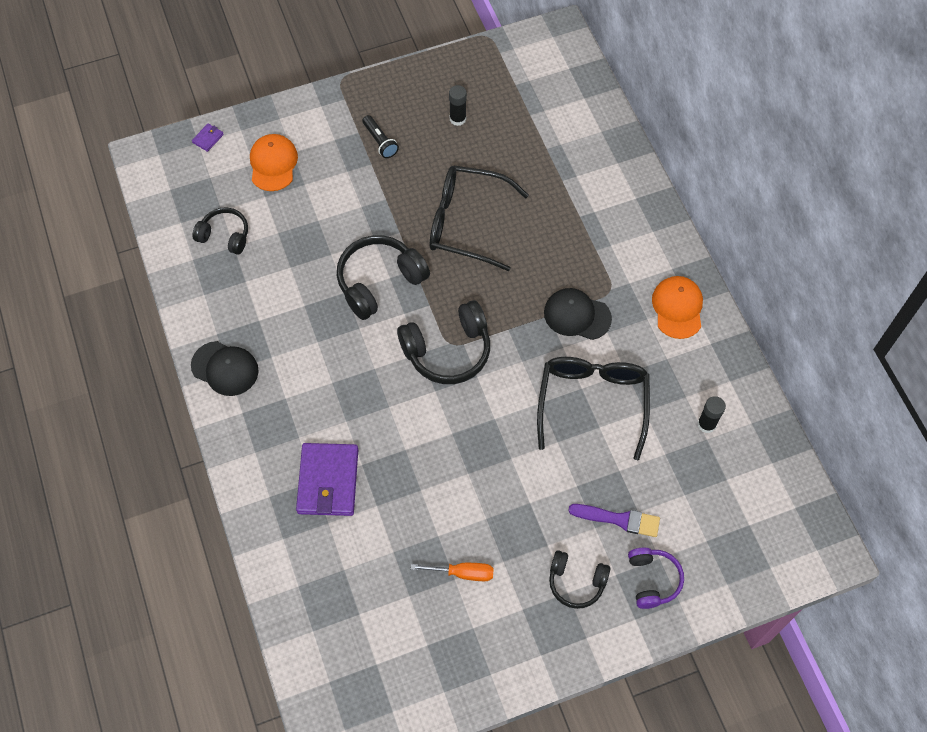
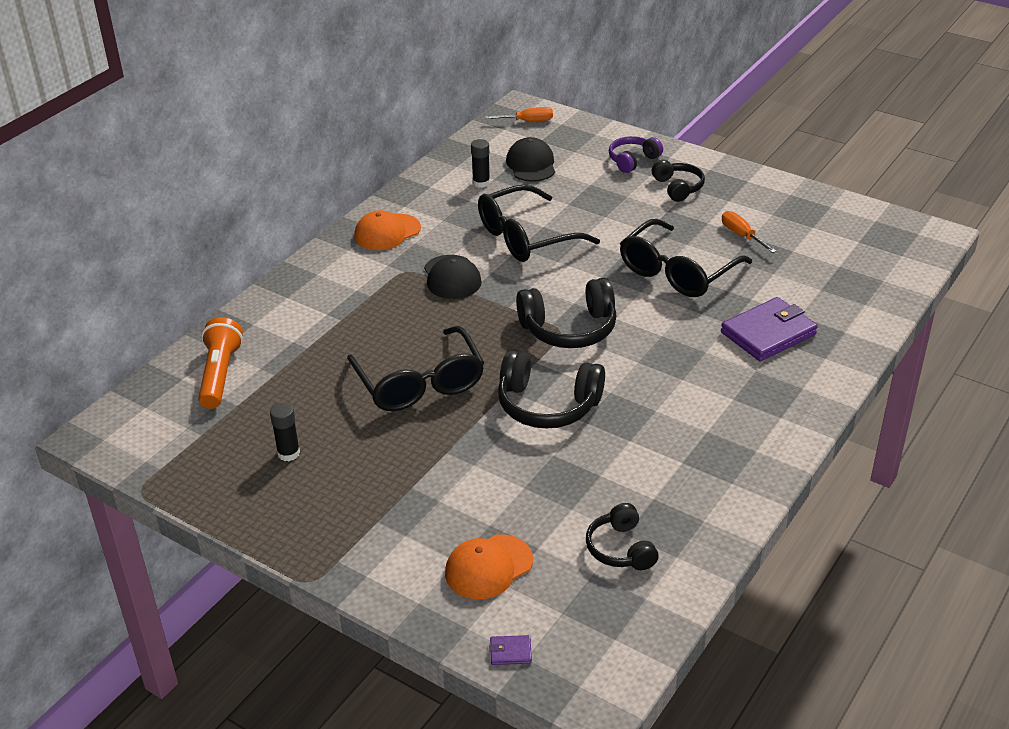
camera: 125 degrees left, 25 degrees down
black cap [191,341,259,396] -> black cap moved to [506,137,555,182]
black flashlight [362,115,399,158] -> none
black headphones [397,300,490,384] -> black headphones turned 135 degrees clockwise [516,278,617,348]
purple brush [568,504,660,537] -> none
none -> orange flashlight [198,317,243,409]
none -> orange screwdriver [485,107,553,121]
none -> black glasses [620,219,752,297]

